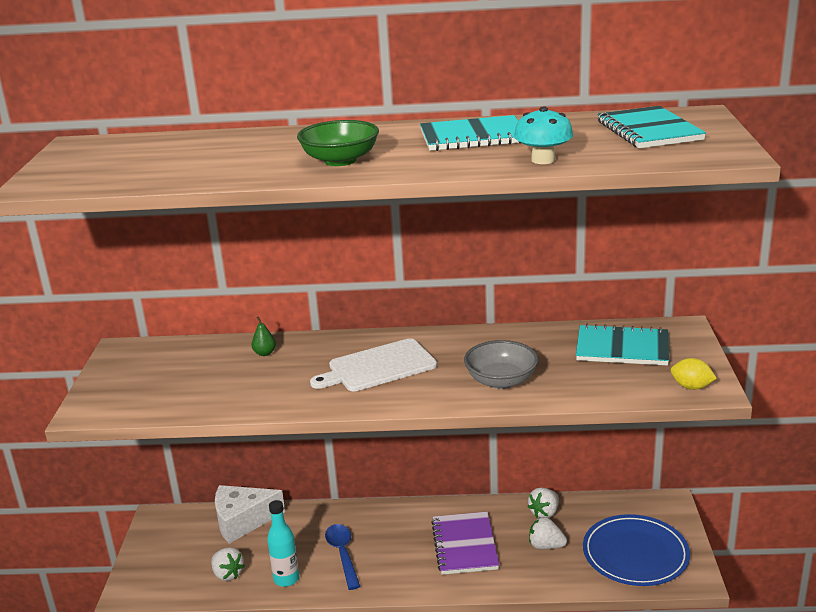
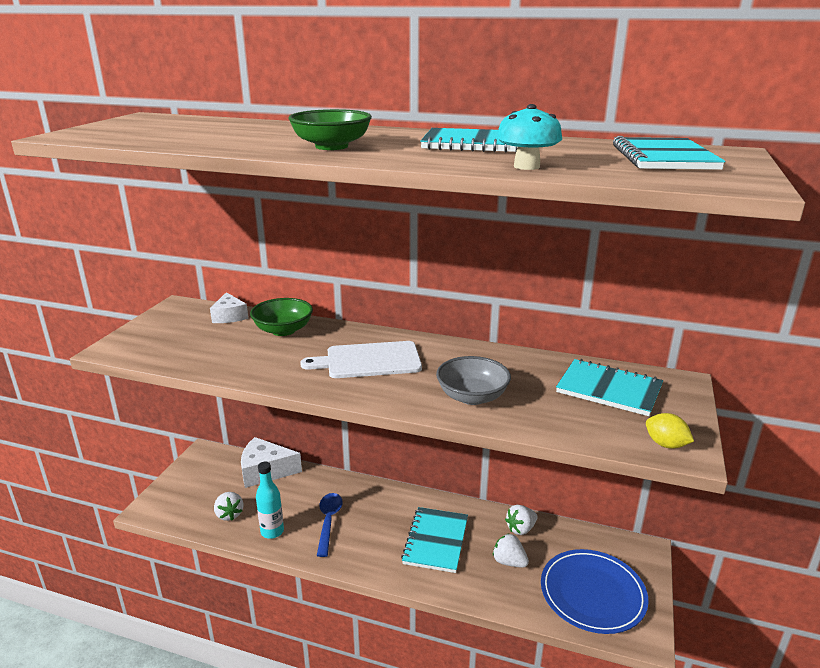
camera: 15 degrees right, 0 degrees up
green pear [251,316,276,356] -> green bowl [250,298,313,336]
purple notebook [431,512,499,575] -> turquoise notebook [401,507,468,573]
none -> white cheese [210,292,248,323]

